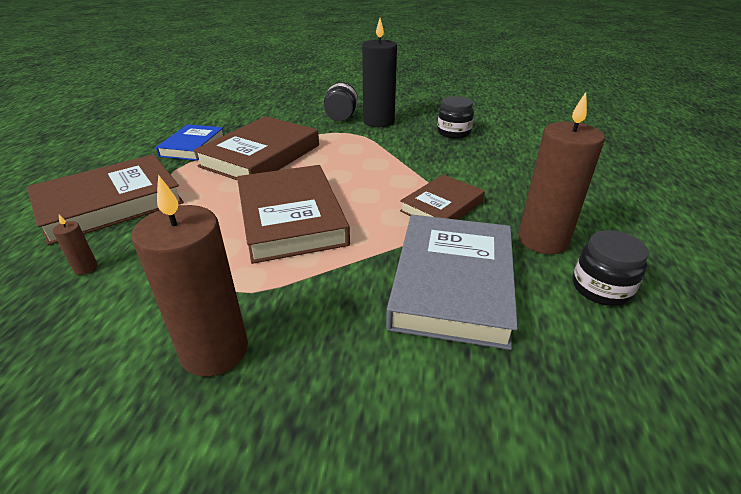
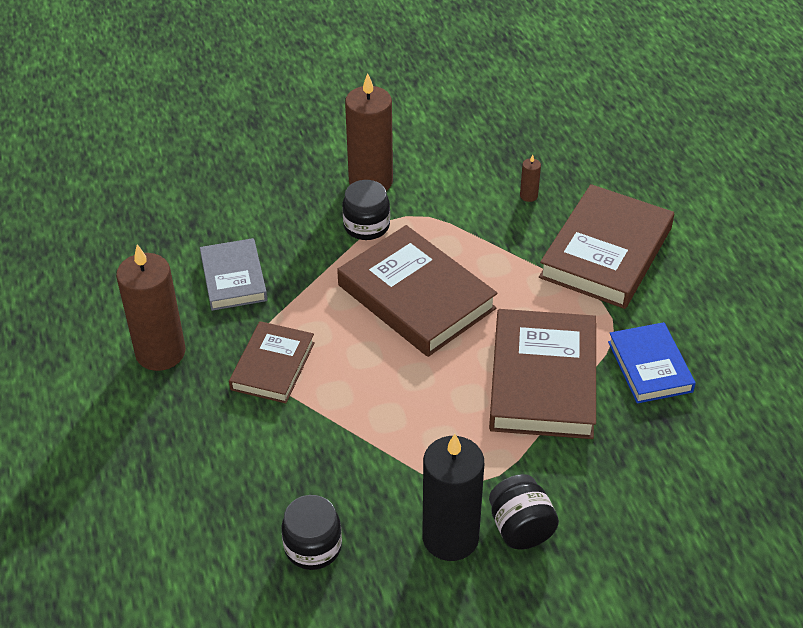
camera: 155 degrees right, 10 degrees up
grey book [386,215,518,350] -> grey book [200,238,267,311], size x0.60
black jar [573,230,649,306] -> black jar moved to [342,180,390,240]

